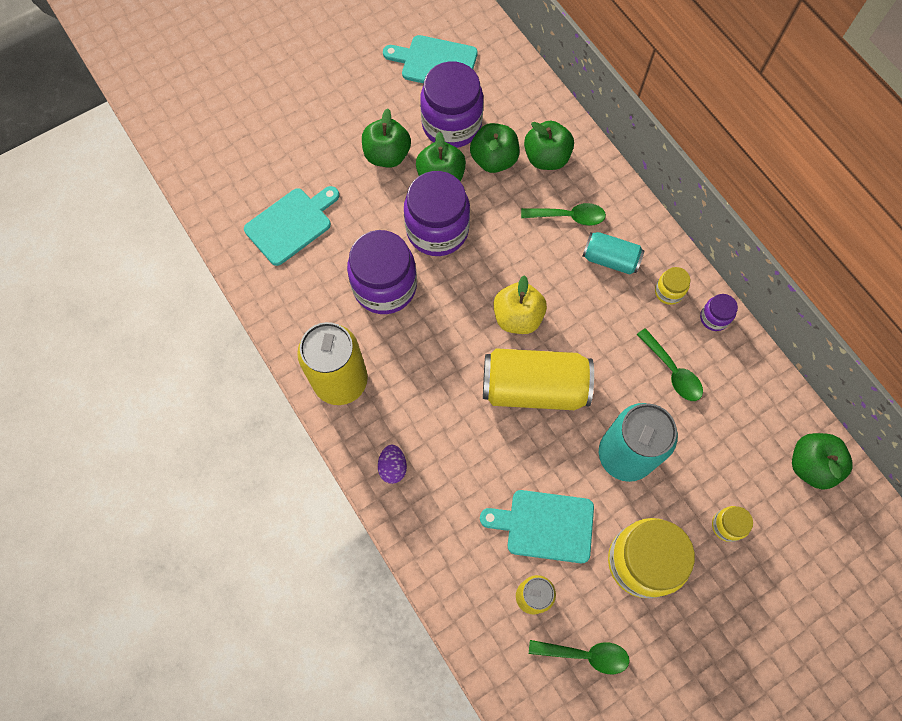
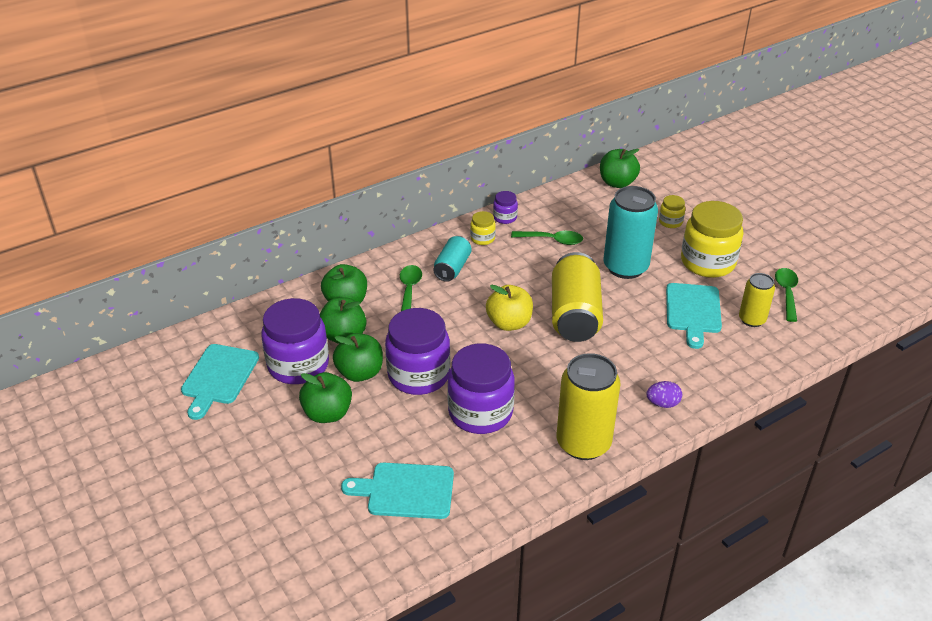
camera: 90 degrees left, 30 degrees down
turquoise cutting board [244,186,339,266] -> turquoise cutting board turned 45 degrees counterclockwise [341,463,454,519]
green spoon [637,328,703,401] -> green spoon turned 45 degrees clockwise [511,231,583,245]

